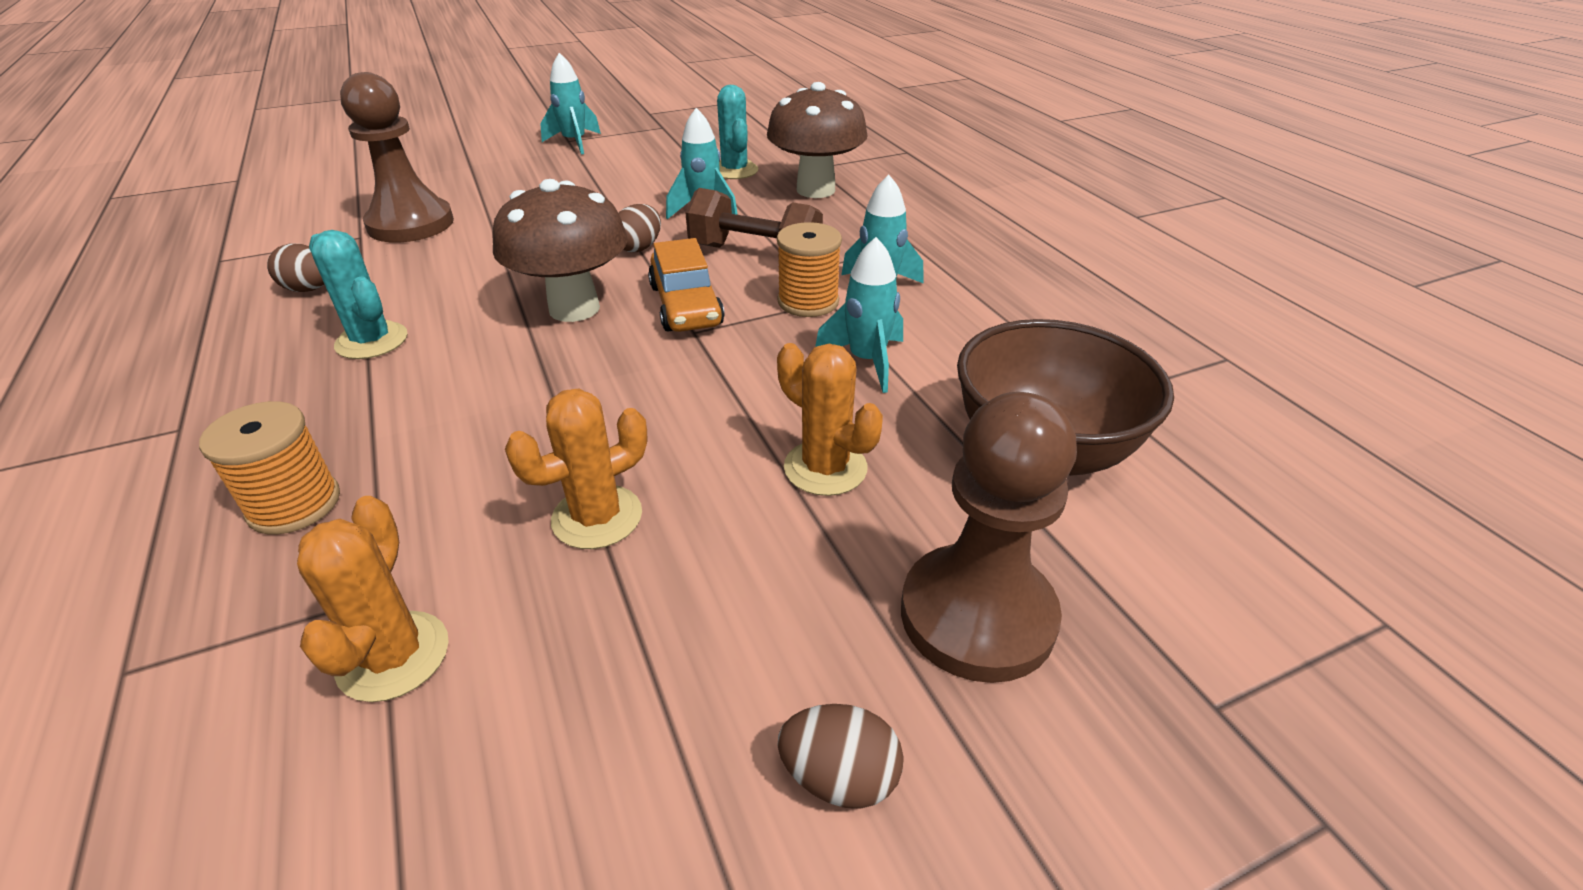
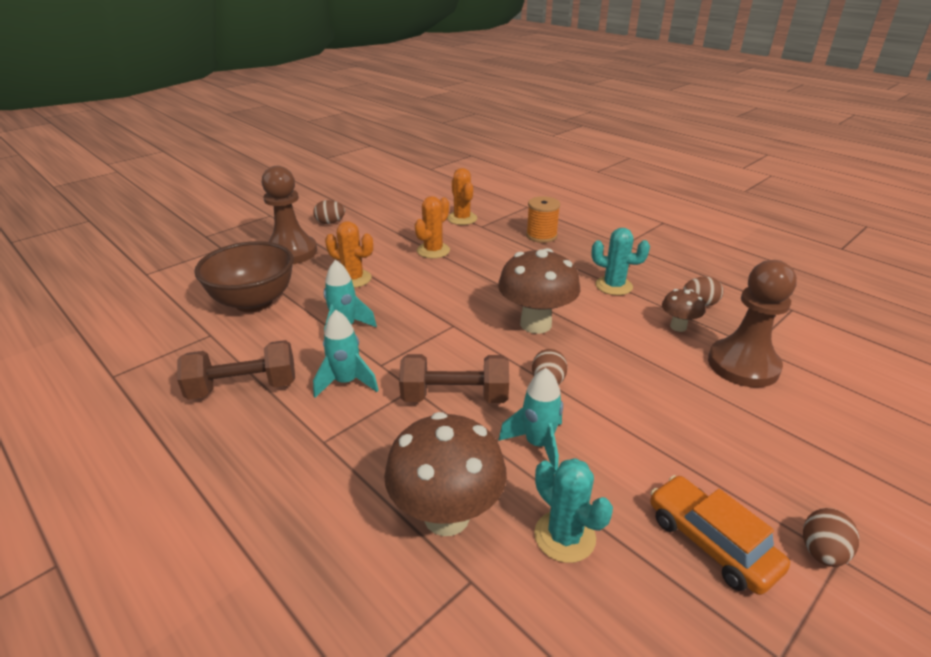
camera: 160 degrees right, 5 degrees down
turquoise rocket [540,53,601,154] -> brown egg [803,508,859,567]
orange car [648,238,725,332] -> orange car moved to [650,475,790,595]
orange spool [777,222,842,317] -> none
none -> brown dumbbell [177,340,295,400]
none -> brown mushroom [662,289,705,332]

